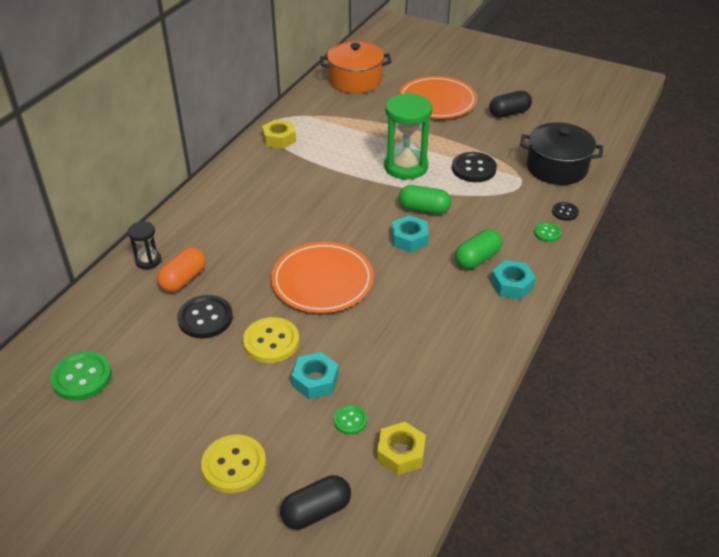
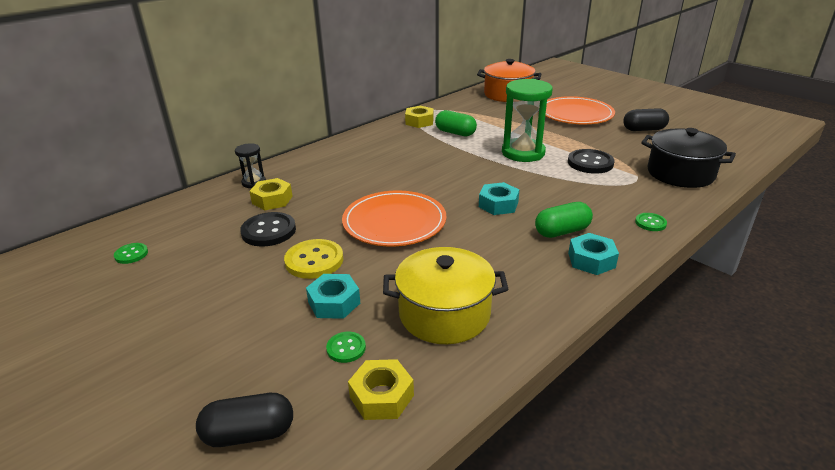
camera: 20 degrees right, 10 degrees down
green button [50,351,112,401] -> green button [114,243,148,264], size x0.55
orange capsule [157,247,206,292] -> yellow nut [249,178,293,210]
yellow button [201,434,266,493] -> none
green capsule [399,185,451,214] -> green capsule moved to [435,110,477,136]
black button [552,202,579,221] -> none
none -> yellow pot [383,247,509,344]

